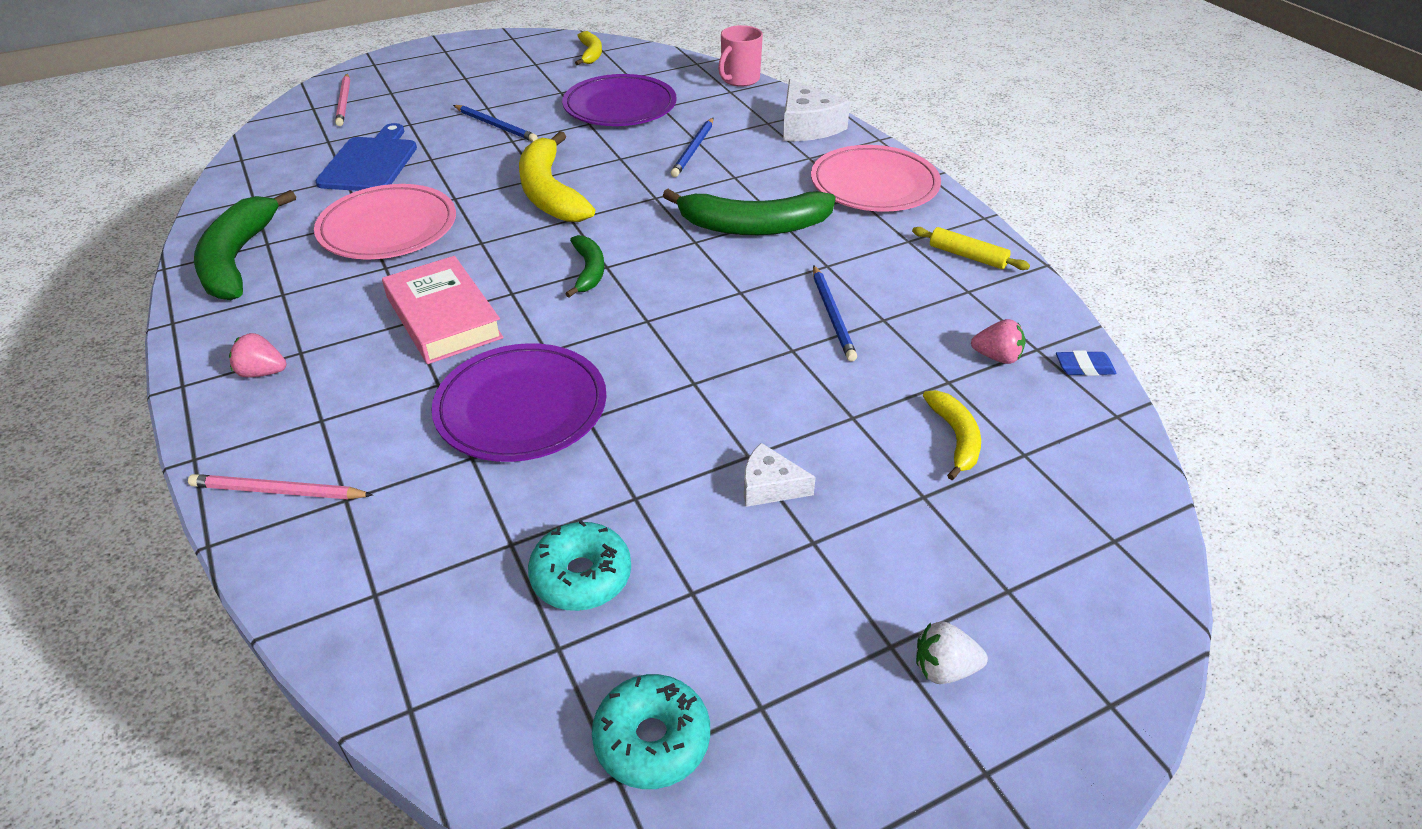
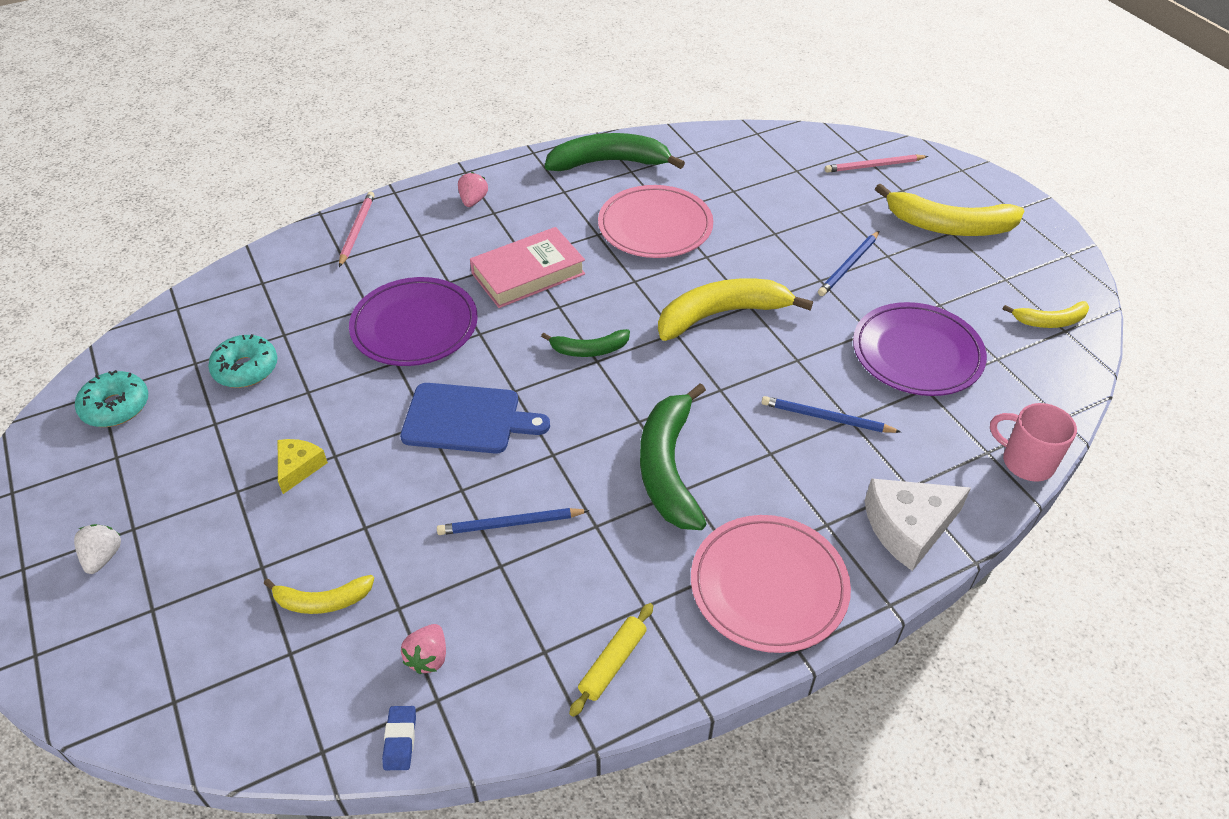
camera: 90 degrees right, 5 degrees up
blue cutting board [315,123,417,191] -> blue cutting board moved to [400,383,550,454]
white cheese [744,443,816,507] -> yellow cheese [278,439,328,494]
none -> yellow banana [875,183,1025,236]

